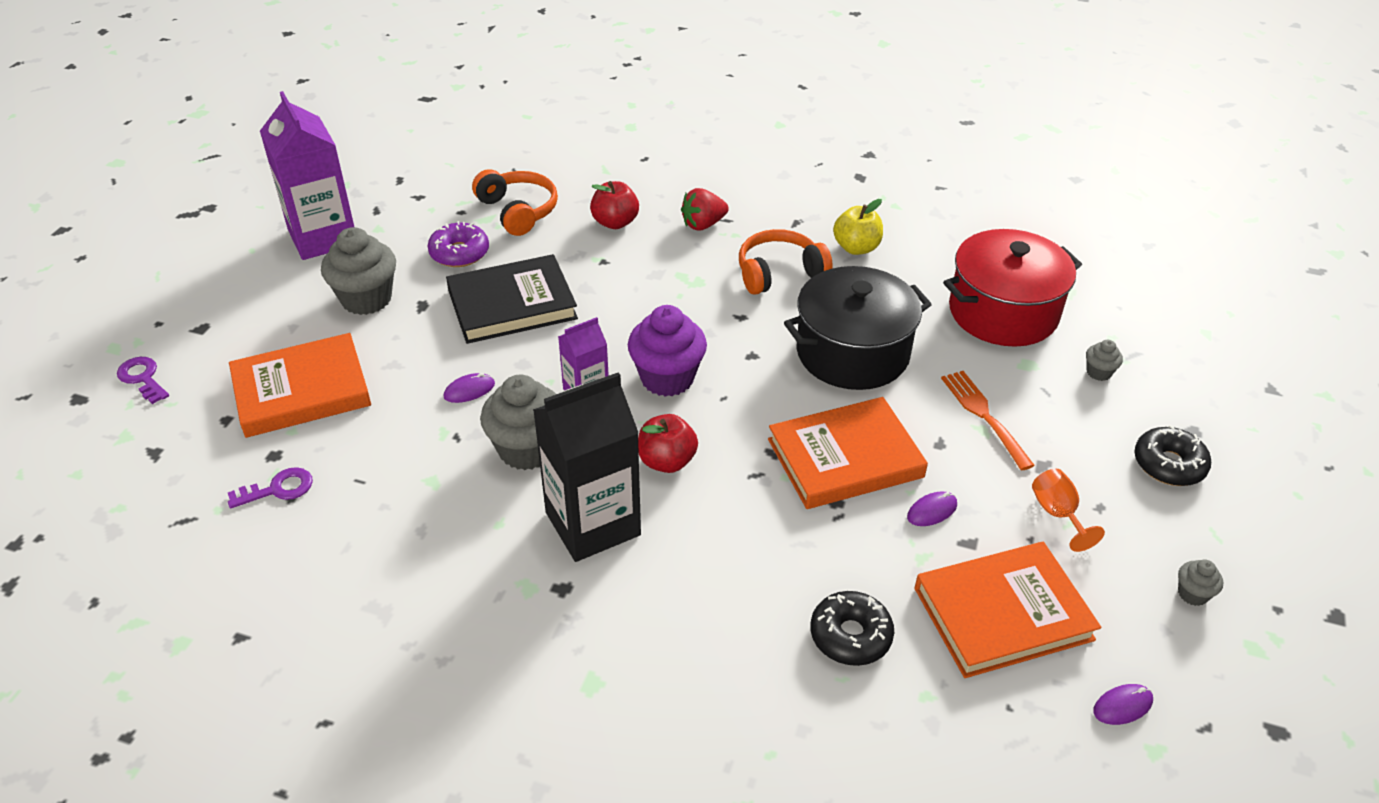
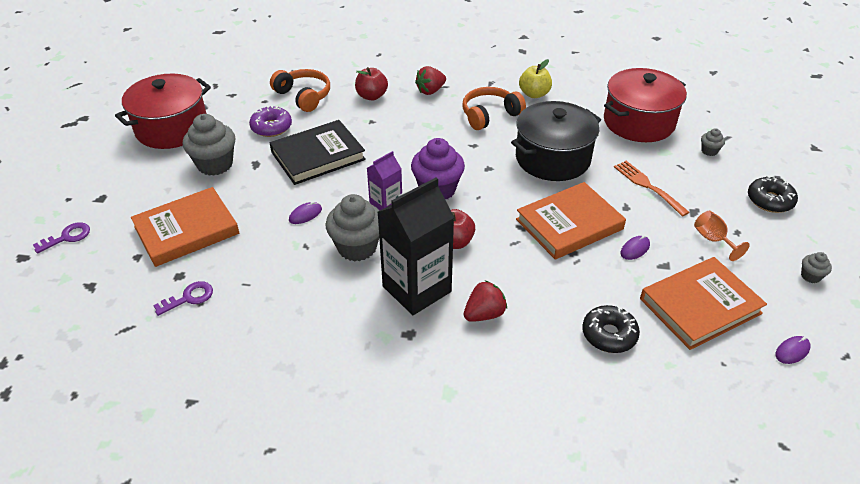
camera: 10 degrees left, 0 degrees up
purple key [117,357,169,404] -> purple key turned 105 degrees clockwise [33,222,90,253]
purple carton [260,91,354,260] -> red pot [115,74,211,149]
none -> red strawberry [464,281,507,322]

